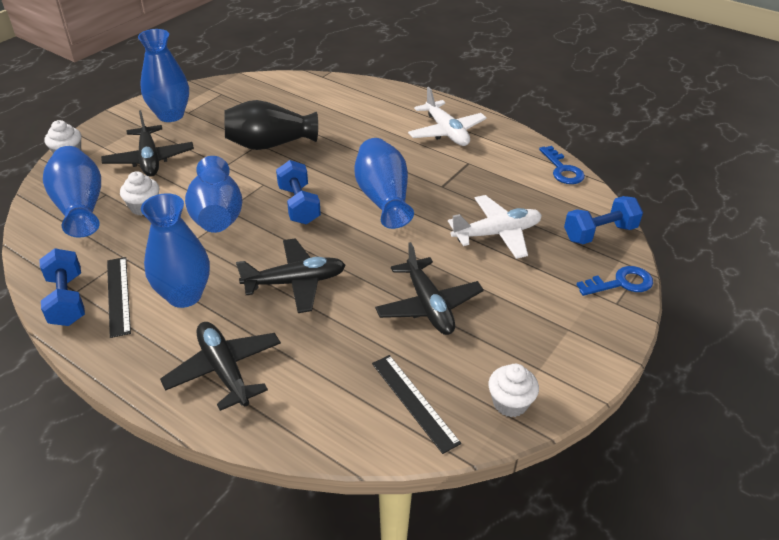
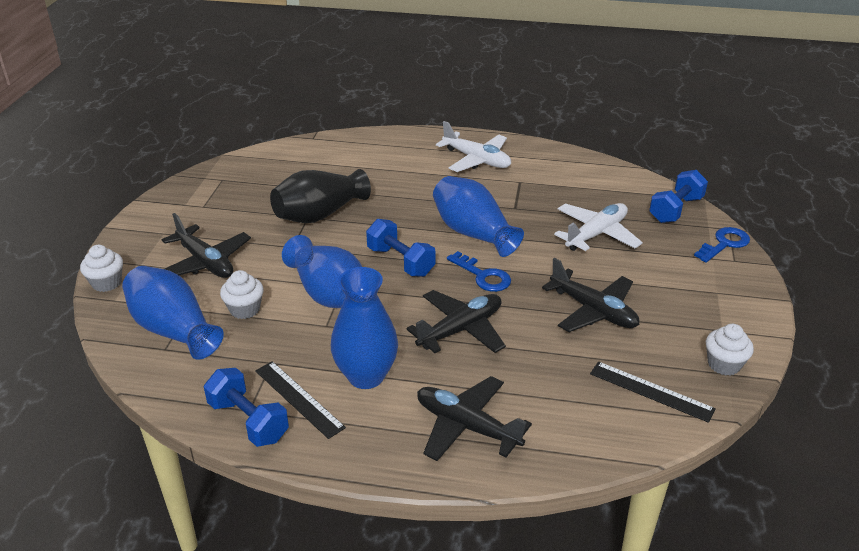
camera: 25 degrees left, 5 degrees down
blue vase [138,29,189,122] -> none
blue key [539,146,585,184] -> blue key moved to [447,251,511,292]

